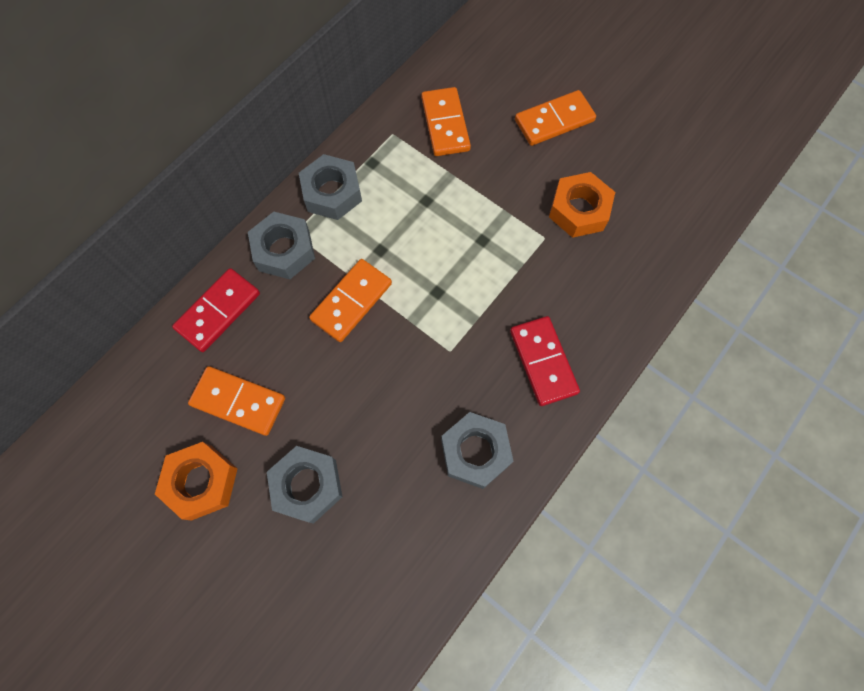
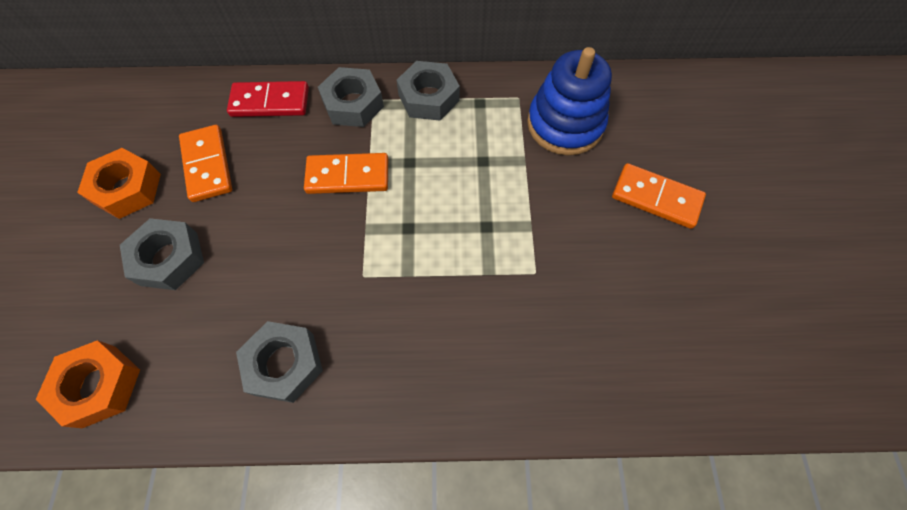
camera: 50 degrees right, 5 degrees down
orange domino [421,87,471,156] -> blue stacking toy [527,47,612,155]
red domino [510,316,580,406] -> none
orange nut [549,172,615,238] -> orange nut moved to [36,340,140,428]

